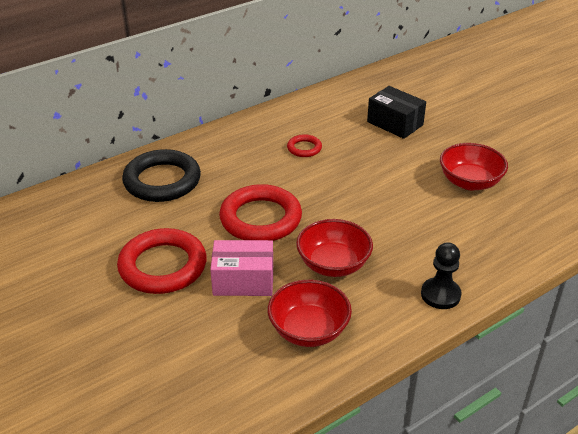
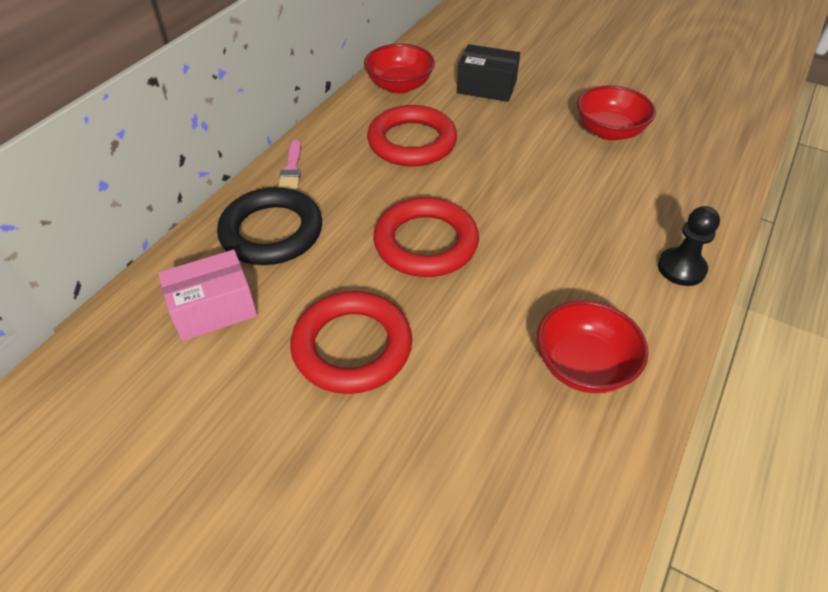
camera: 25 degrees left, 10 degrees up
pink box [210,240,273,296] -> pink box moved to [158,250,257,341]
red ring [287,134,322,157] -> red ring [367,105,457,166], size x2.10
red bowl [296,219,373,277] -> red bowl moved to [364,44,435,94]
none -> pink brush [279,140,301,190]

